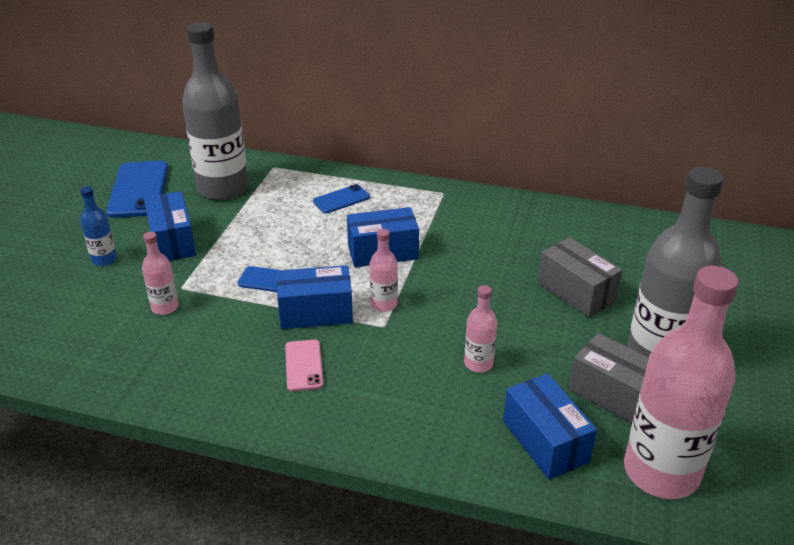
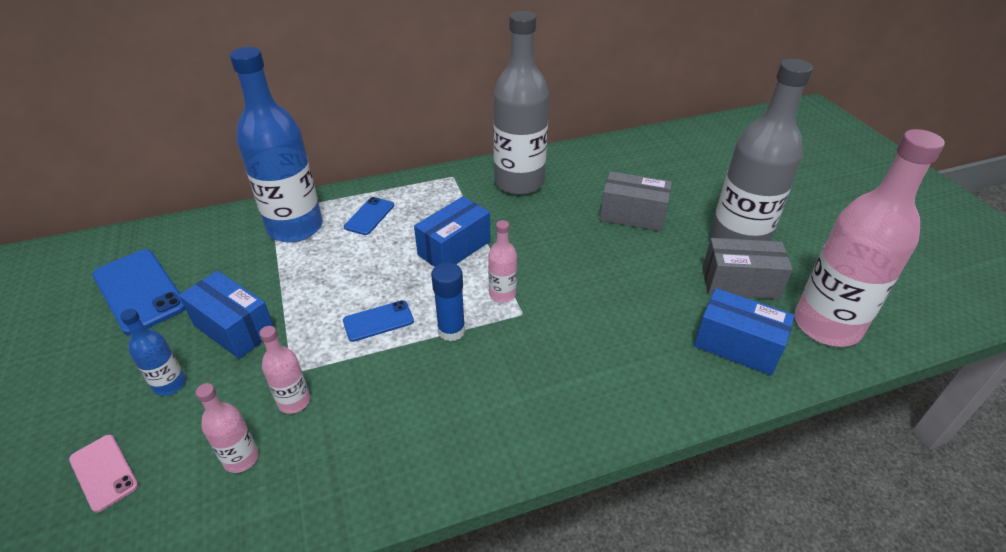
camera: 35 degrees left, 5 degrees up
grey bottle [182,22,249,200] -> grey bottle moved to [493,11,549,195]
blue box [277,265,353,329] -> blue glue stick [431,262,465,341]
pink phone [285,340,323,391] -> pink phone moved to [69,434,139,513]
pink bottle [464,285,497,372] -> pink bottle moved to [196,383,259,473]
none -> blue bottle [230,47,323,243]

